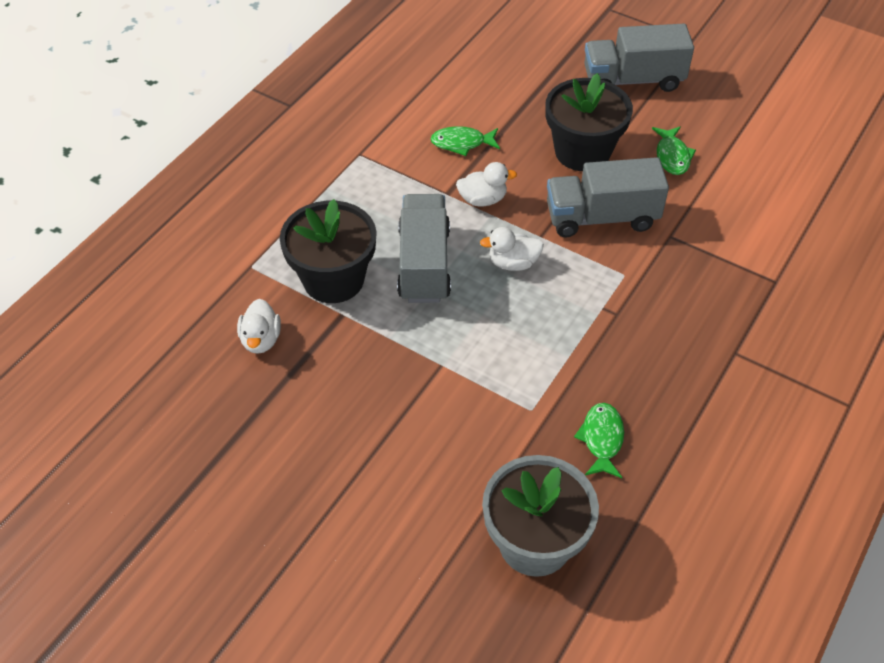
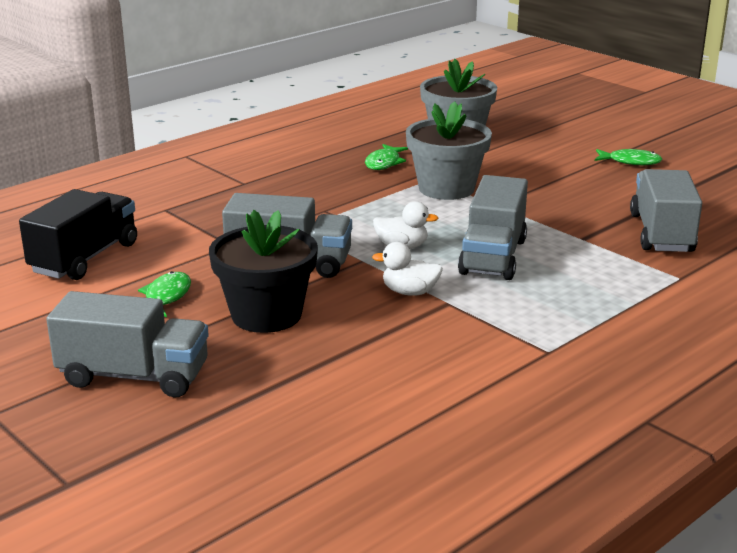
camera: 165 degrees left, 25 degrees down
white duck [237,299,281,354] -> grey truck [630,169,702,252]
black flower pot [280,199,377,303] -> none
green fish [431,126,500,156] -> green fish moved to [595,149,663,165]
none -> black truck [19,189,137,280]
none -> grey flower pot [406,101,492,200]

